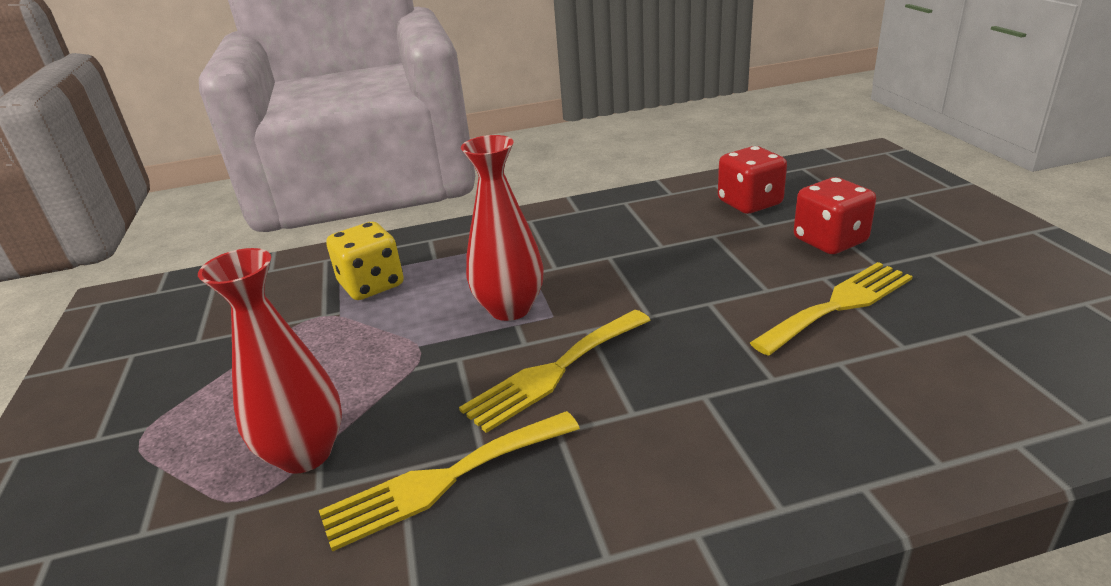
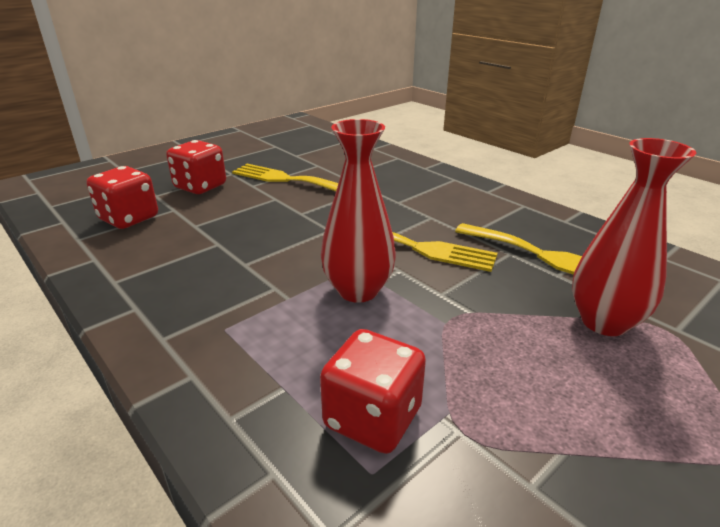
camera: 120 degrees left, 0 degrees up
yellow dice [326,222,404,300] -> red dice [320,329,426,454]

